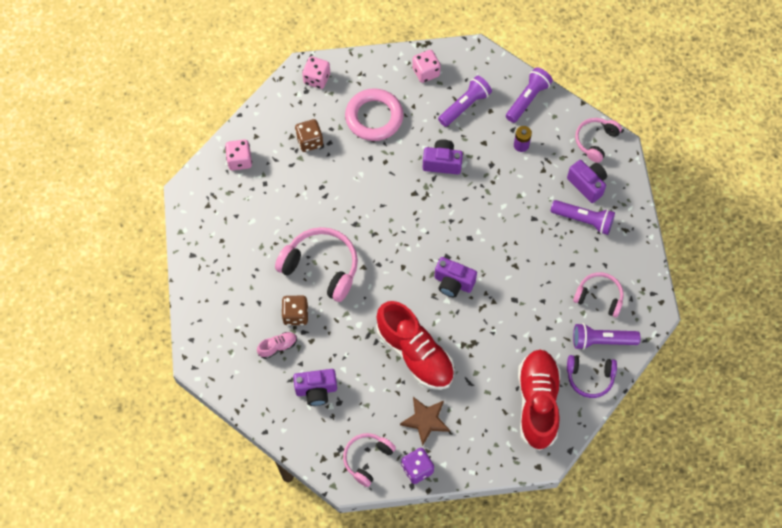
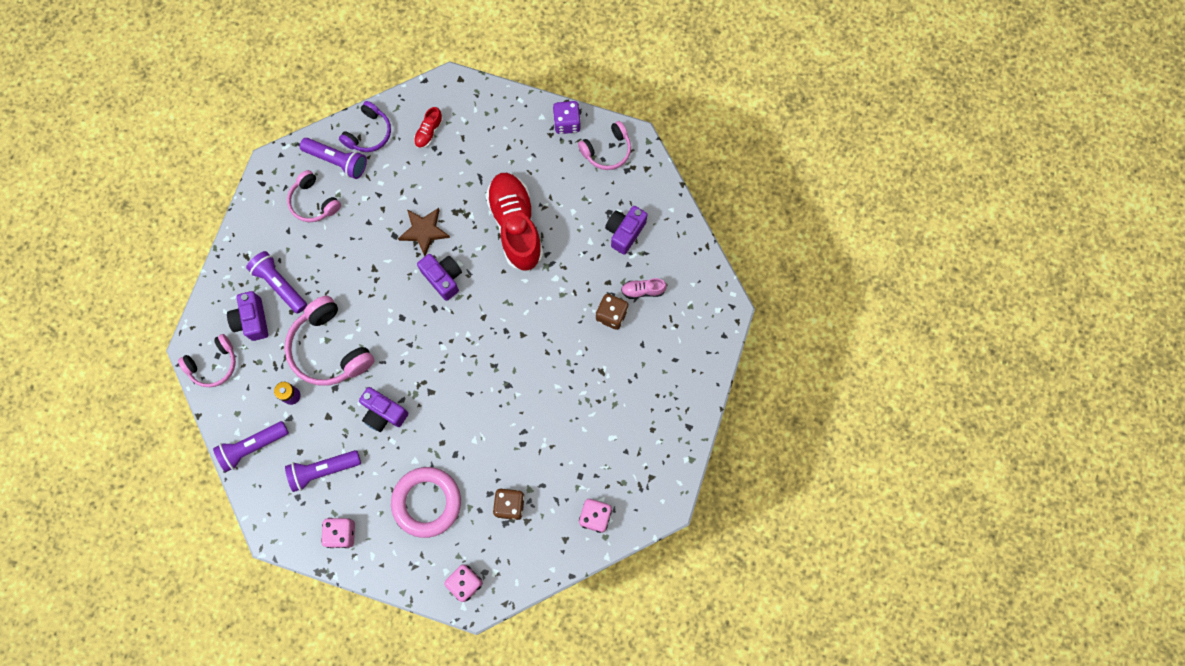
camera: 155 degrees left, 10 degrees up
pink headphones [275,227,358,302] -> pink headphones moved to [285,296,375,386]
purple camera [293,369,337,406] -> purple camera turned 75 degrees counterclockwise [605,206,647,255]
brown star [400,397,450,446] -> brown star moved to [398,208,450,256]
red shoe [518,350,560,451] -> red shoe [414,107,443,149], size x0.42
purple headphones [567,355,617,398] -> purple headphones turned 90 degrees clockwise [339,101,391,152]

